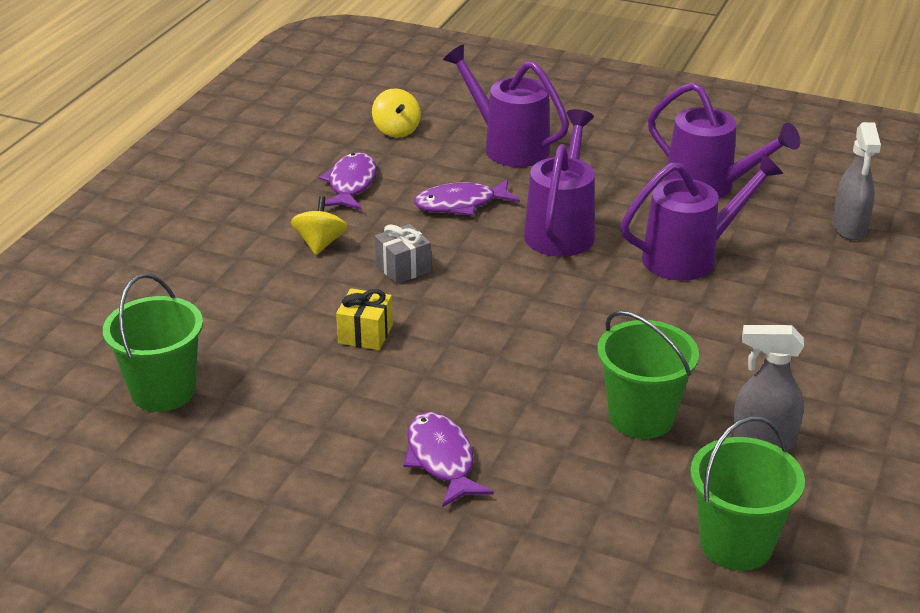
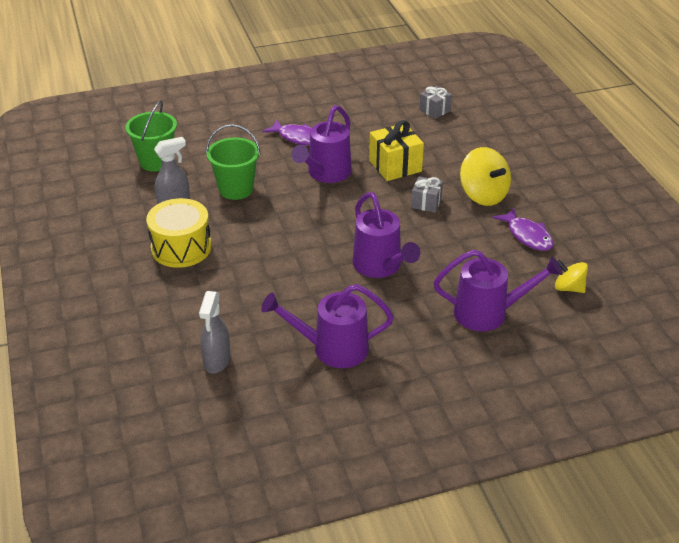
camera: 140 degrees right, 5 degrees up
green bucket [103,273,203,412] -> grey gift [419,86,452,119]
yellow spinning top [291,196,348,255] -> yellow spinning top [460,147,511,206], size x1.66
yellow gift [336,288,393,350] -> yellow gift [369,120,424,181], size x1.65
purple fish [414,179,520,216] -> none
purple watering can [621,153,783,281] -> purple watering can moved to [292,105,352,183]
grey spray bottle [832,122,881,240] -> grey spray bottle turned 135 degrees counterclockwise [199,291,230,374]
none -> yellow drum [146,198,212,268]

